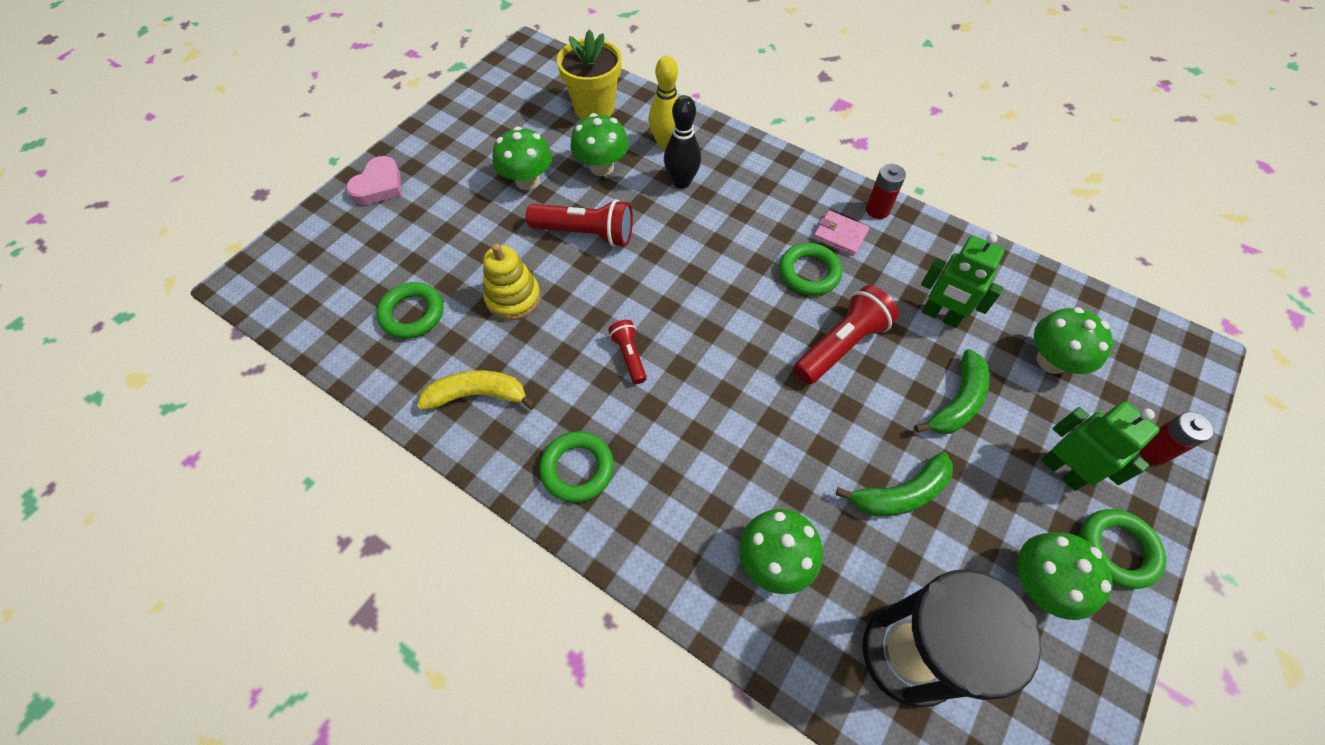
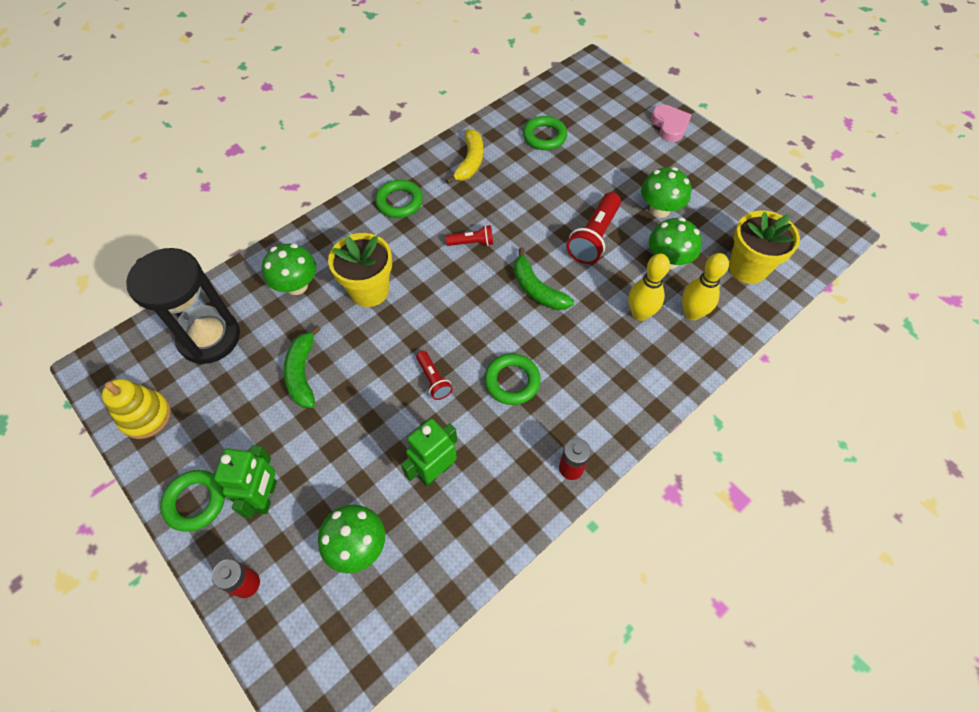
camera: 105 degrees right, 0 degrees up
pink heart [346,156,401,205] -> pink heart turned 150 degrees counterclockwise [651,105,691,142]
yellow stacking toy [483,243,541,320] -> yellow stacking toy moved to [102,379,171,439]
black bowling pin [664,95,701,189] -> yellow bowling pin [628,254,670,321]
red flashlight [794,285,899,384] -> red flashlight [416,351,453,400], size x0.56
pink wallet [813,211,869,256] -> none
green banana [914,349,989,434] -> green banana moved to [514,247,574,310]
green mushroom [1017,532,1113,620] -> none
green robot [1041,401,1160,491] -> green robot turned 60 degrees counterclockwise [214,445,277,518]
none -> yellow flower pot [328,233,392,307]

